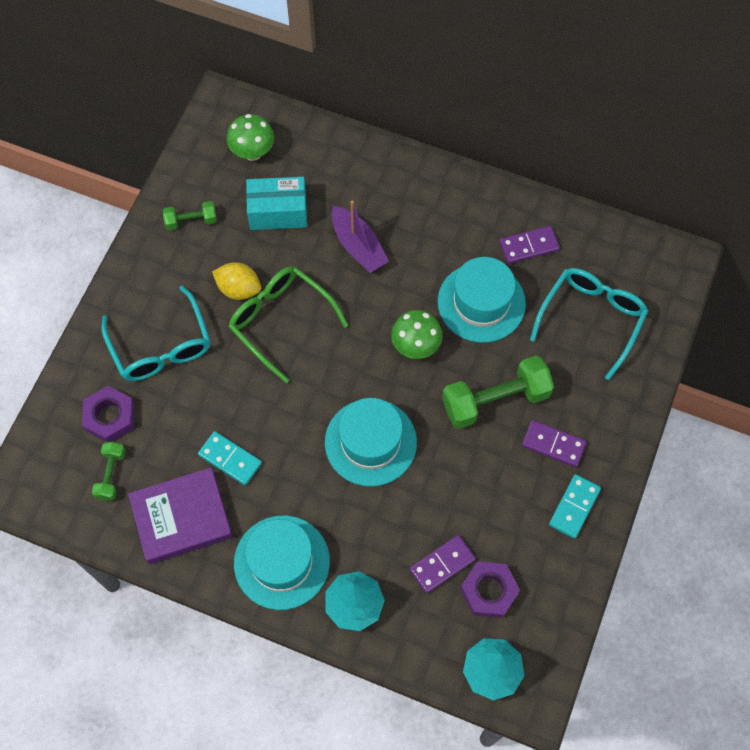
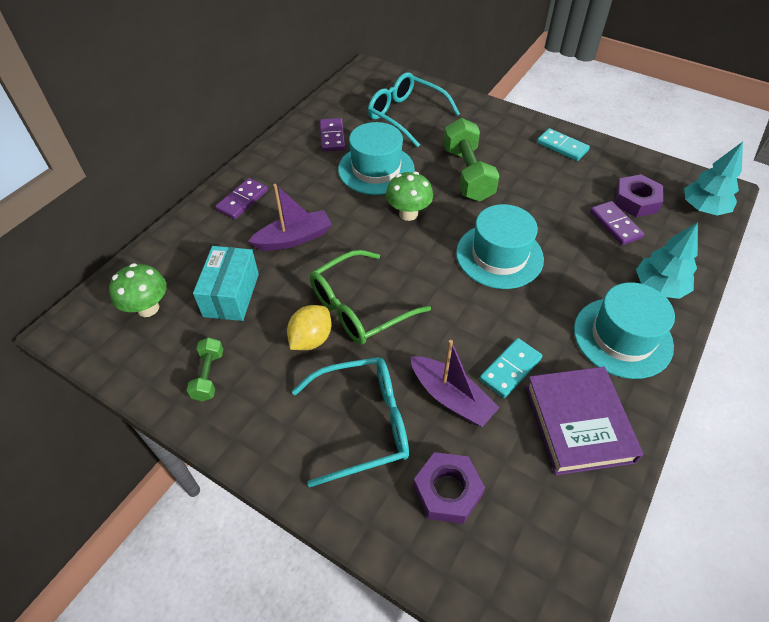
camera: 80 degrees left, 15 degrees down
green dumbbell [92,442,125,501] -> none
purple domino [522,420,586,467] -> purple domino moved to [215,178,268,219]
none -> purple boat [410,340,500,427]

